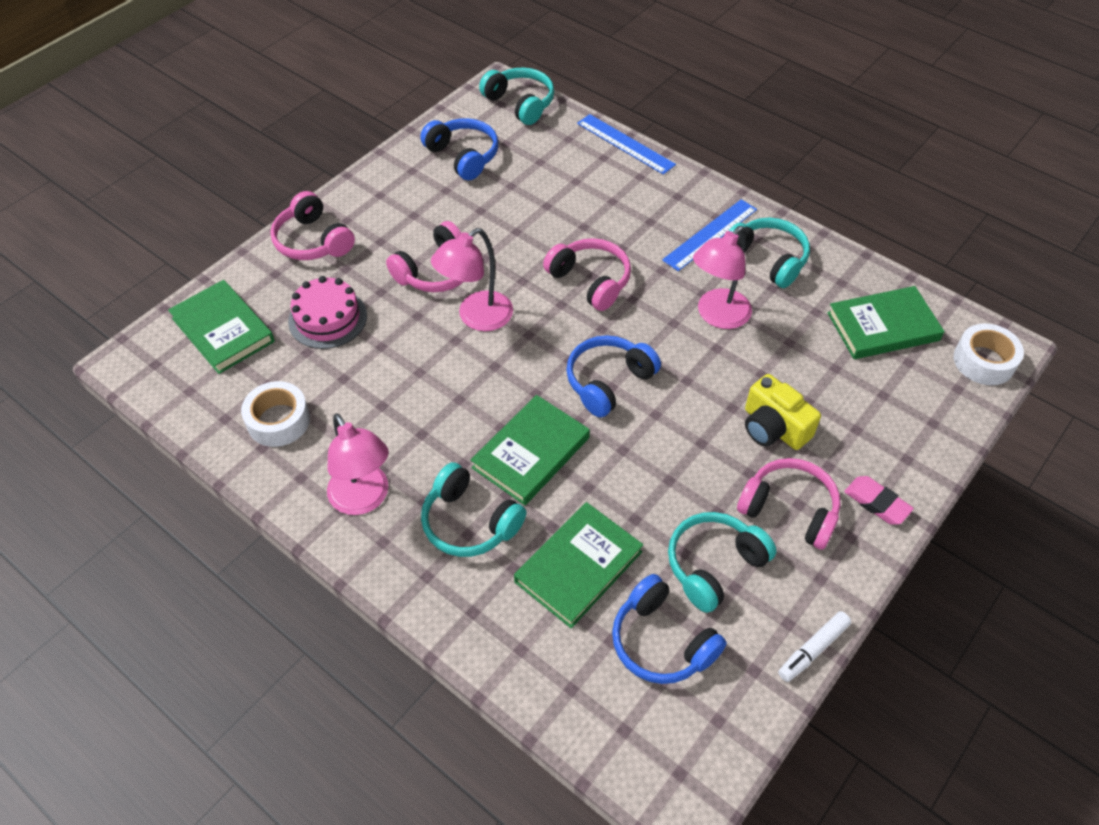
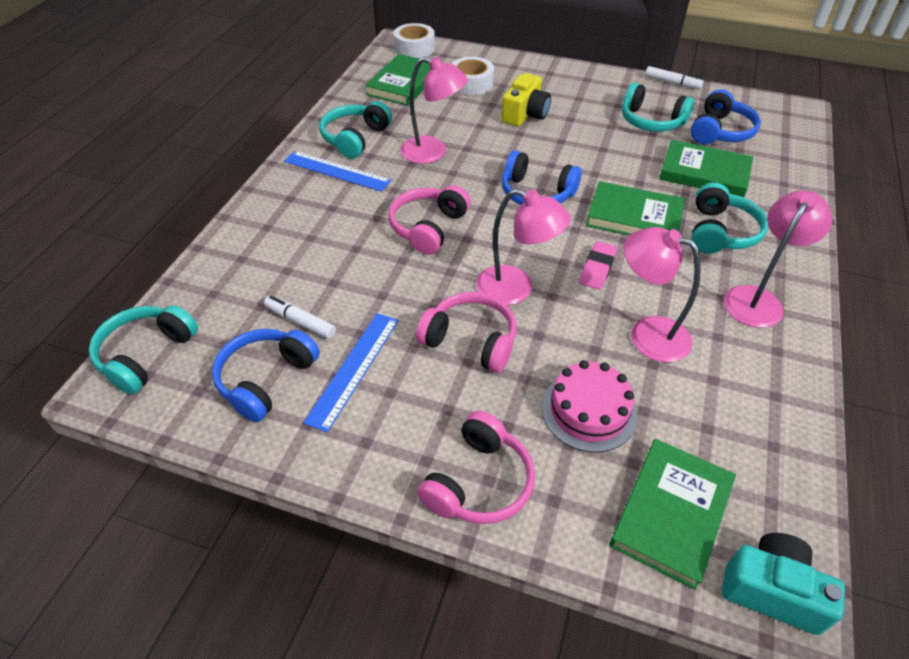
camera: 110 degrees left, 5 degrees down
white tape [241,381,310,447] -> white tape moved to [452,57,494,95]
blue ruler [577,114,676,175] -> blue ruler moved to [303,313,399,433]
pink headphones [737,458,841,550] -> none
green book [827,286,945,359] -> green book turned 60 degrees clockwise [365,54,430,106]
pink eraser [844,476,914,524] -> pink eraser moved to [579,241,617,290]
none -> white marker [264,296,336,339]
none -> pink lamp [624,227,701,363]
none -> turquoise camera [722,533,845,635]

